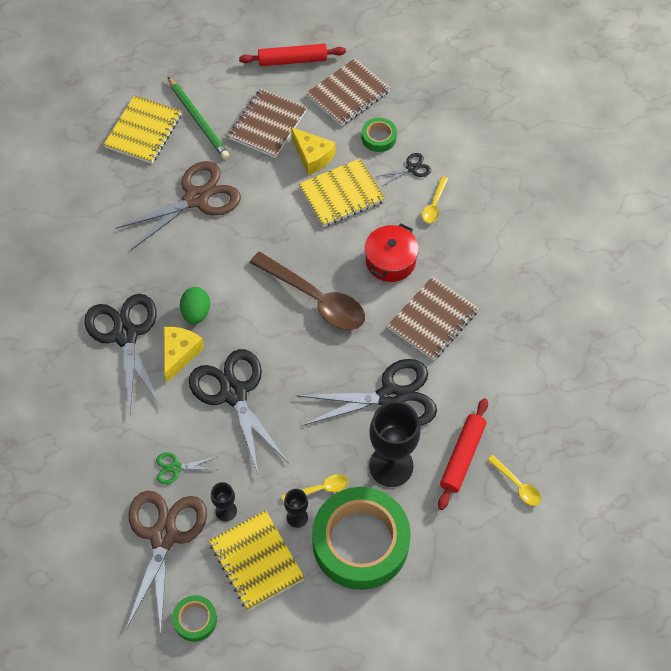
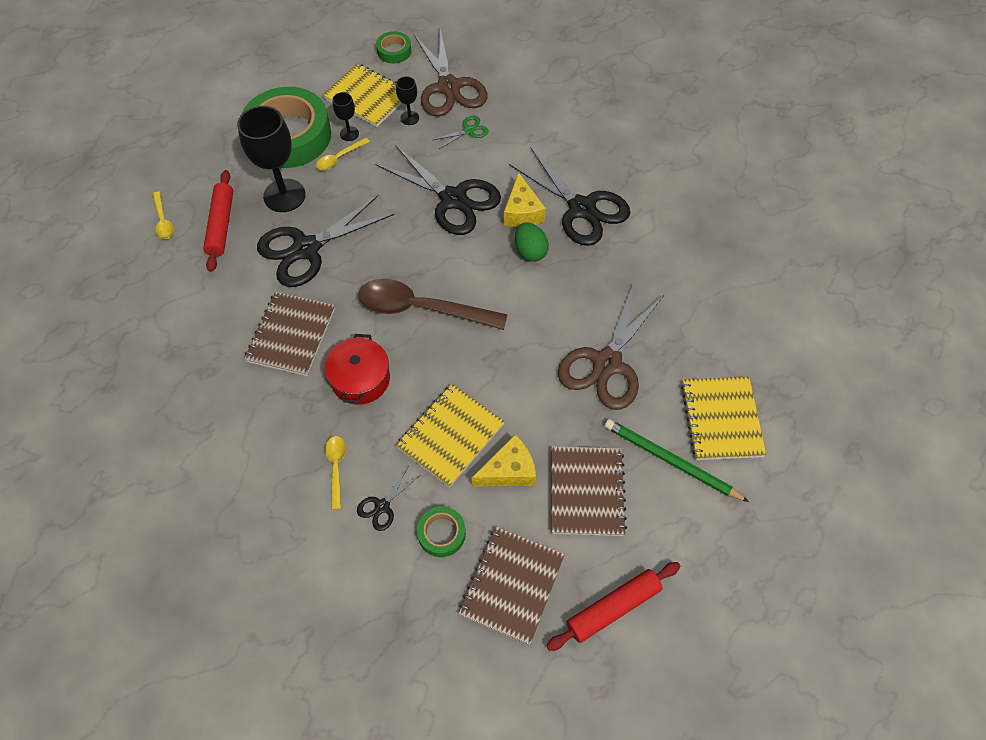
camera: 155 degrees right, 0 degrees up
yellow cheese [291,127,335,175] -> yellow cheese turned 135 degrees clockwise [472,435,536,487]
yellow spoon [488,455,541,506] -> yellow spoon turned 135 degrees counterclockwise [152,192,174,239]

